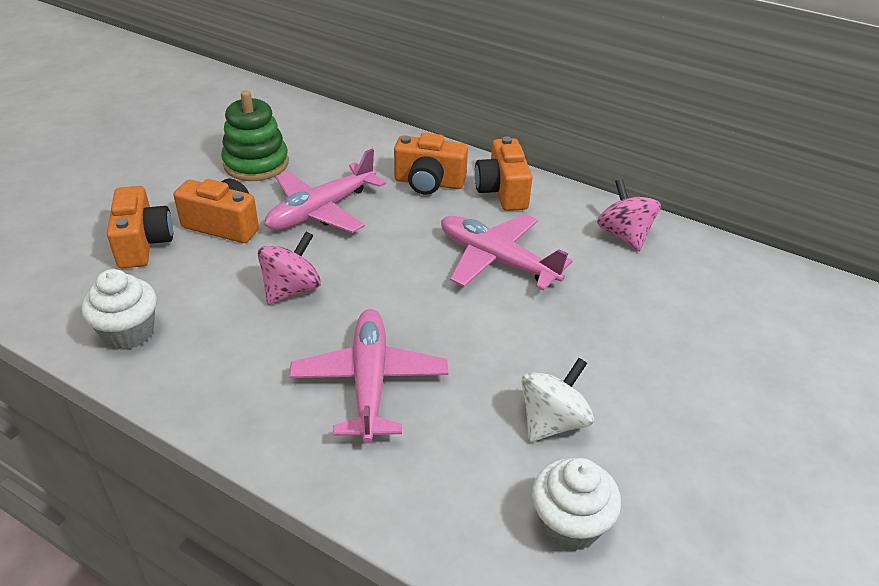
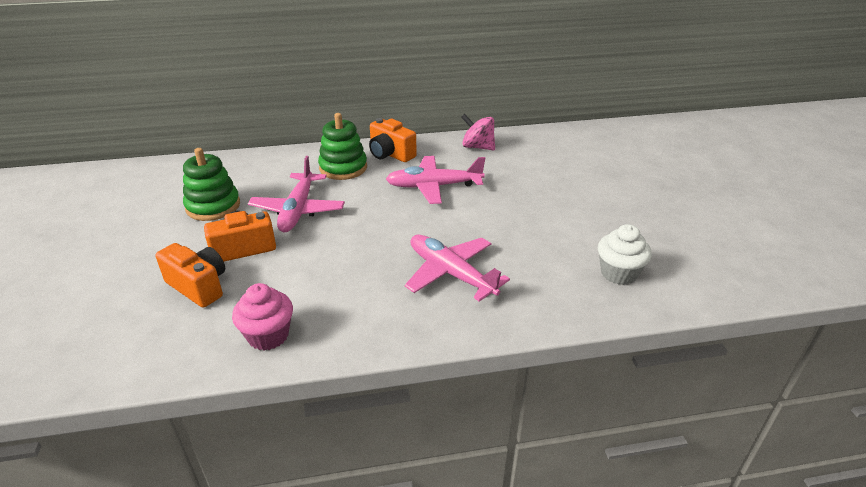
camera: 40 degrees left, 5 degrees down
white cupcake [81,269,157,350] -> pink cupcake [232,283,293,351]
pink spinning top [258,231,321,305] -> none
orange camera [394,133,468,195] -> green stacking toy [318,113,367,180]
white spinning top [521,358,594,442] -> none

